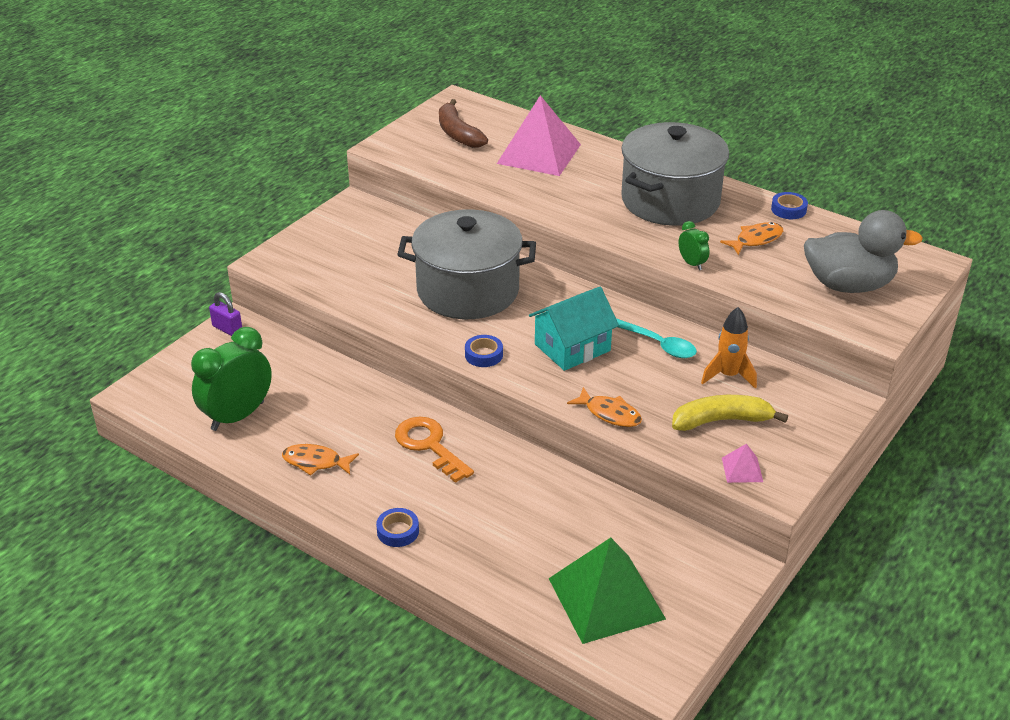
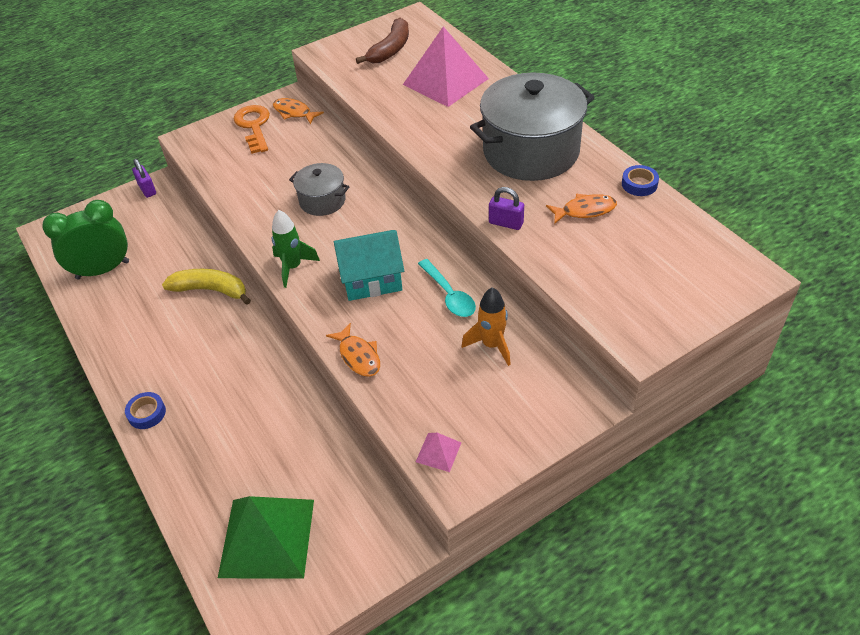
camera: 25 degrees right, 10 degrees up
orange fish [282,444,359,476] -> orange fish moved to [273,98,324,124]
orange key [395,417,474,483] -> orange key moved to [234,105,270,154]
grey pot [397,209,536,319] -> grey pot [289,163,350,216], size x0.51
brown banana [439,99,488,148] -> brown banana turned 150 degrees counterclockwise [356,18,409,64]
blue tape [465,335,503,367] -> green rocket [271,210,320,288]
yellow banana [672,395,788,431] -> yellow banana moved to [162,269,251,305]
green clock [679,221,709,270] -> purple padlock [489,187,524,230]
grey duck [804,210,923,293] -> none

